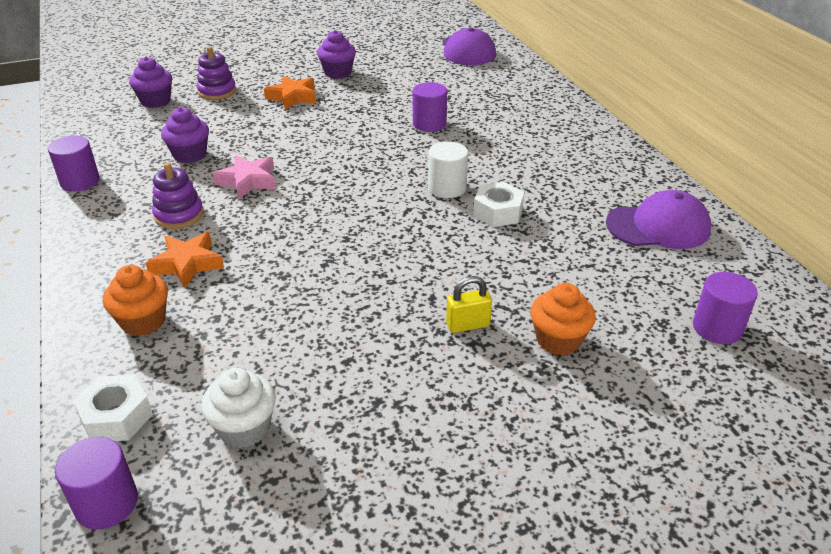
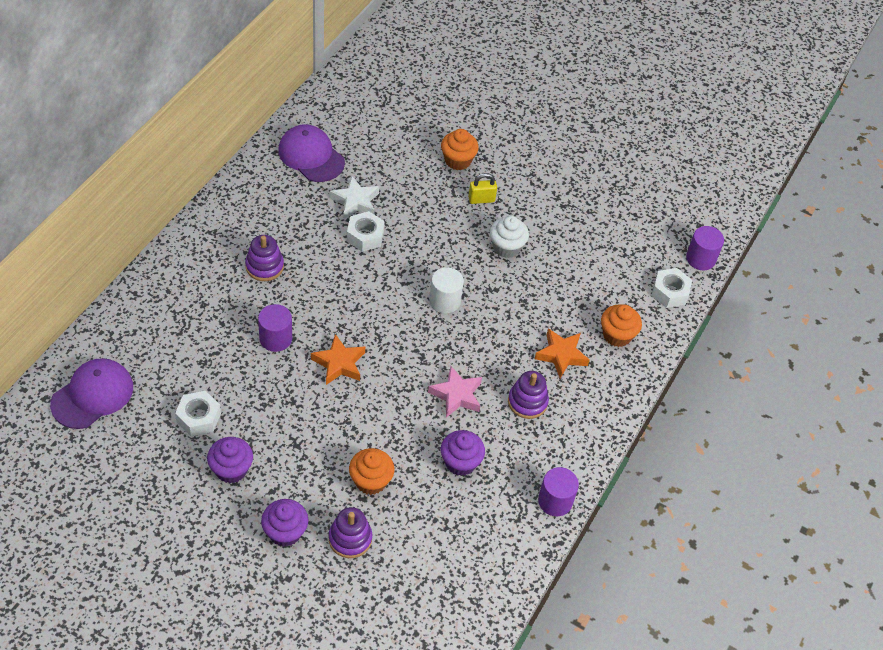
camera: 135 degrees left, 15 degrees up
purple cupcake [129,57,172,108] -> purple cupcake moved to [261,499,309,547]
white cupcake [201,368,276,448] -> white cupcake moved to [490,216,529,258]
orange star [264,76,316,110] -> orange star moved to [311,334,365,385]
white cylinder [428,141,468,198] -> white cylinder moved to [429,267,464,314]
yellow padlock [446,276,492,333] -> yellow padlock turned 45 degrees counterclockwise [468,173,497,204]
purple cylinder [693,272,758,344] -> none
none -> white nut [175,391,221,436]
none -> purple stacking toy [245,235,284,281]
none -> white star [330,176,379,220]
none -> orange cupcake [349,448,394,495]

